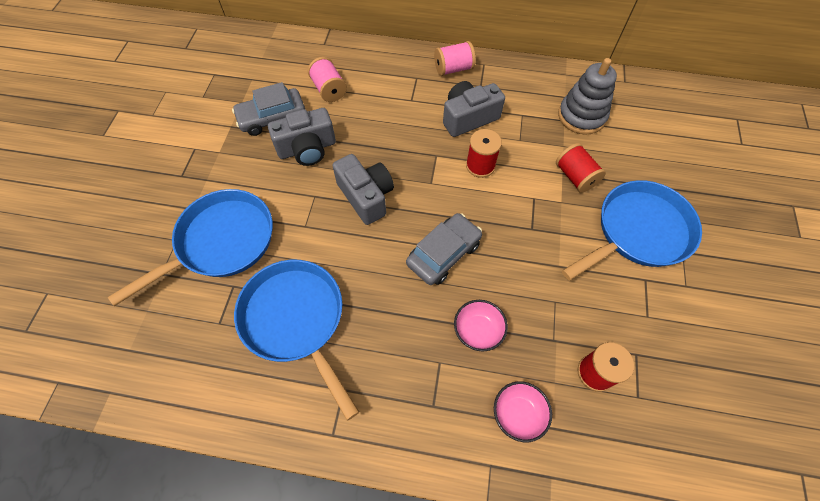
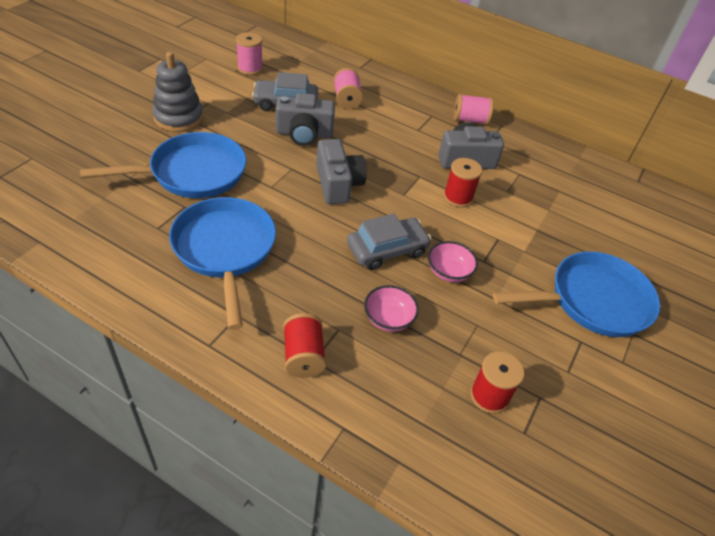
camera: 15 degrees right, 15 degrees down
pink bowl [494,381,552,442] -> pink bowl moved to [428,241,478,282]
red spool [556,143,606,193] -> red spool moved to [283,313,326,378]
grey stacking toy [558,58,617,135] -> grey stacking toy moved to [152,52,204,132]
none -> pink spool [236,32,263,75]

